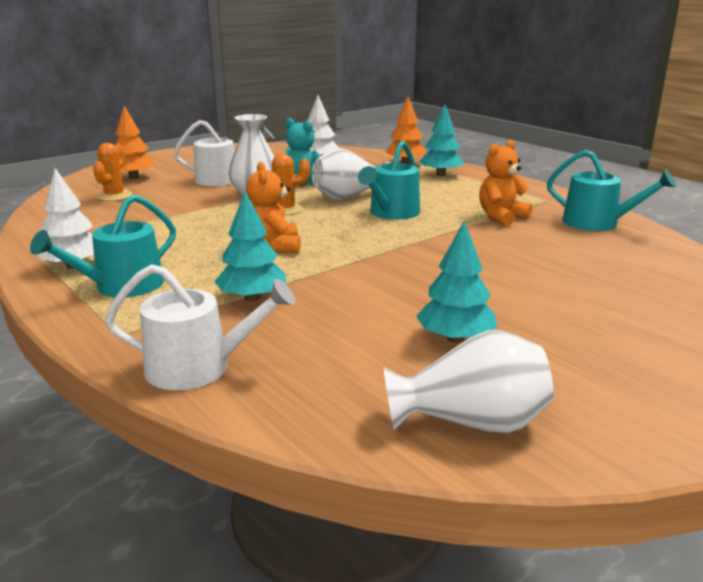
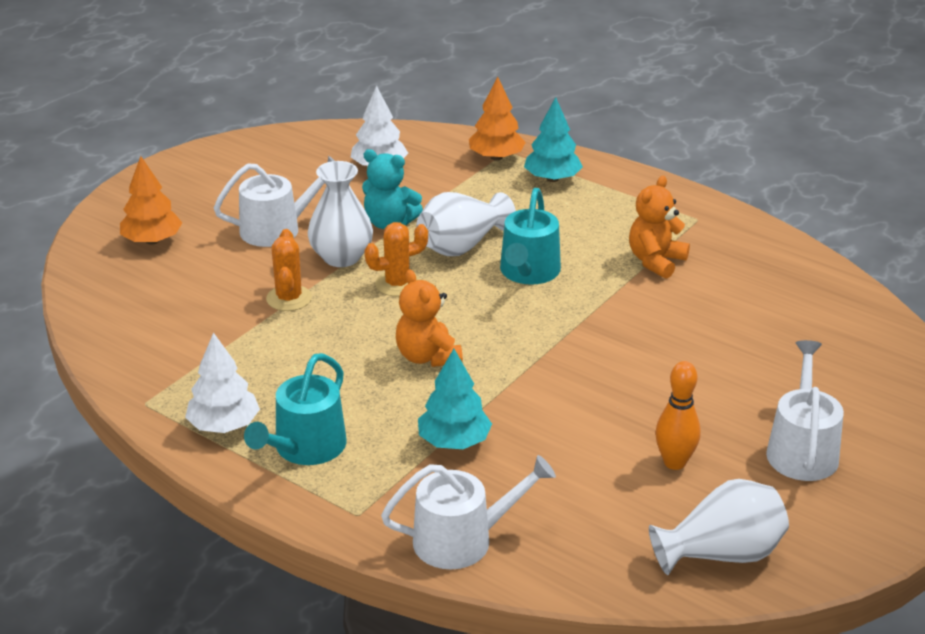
camera: 15 degrees left, 10 degrees up
orange cactus [93,143,132,201] -> orange cactus moved to [266,229,312,311]
turquoise tree [416,221,497,343] -> orange bowling pin [655,361,701,470]
turquoise watering can [547,150,676,231] -> none
none -> white watering can [766,340,844,481]

